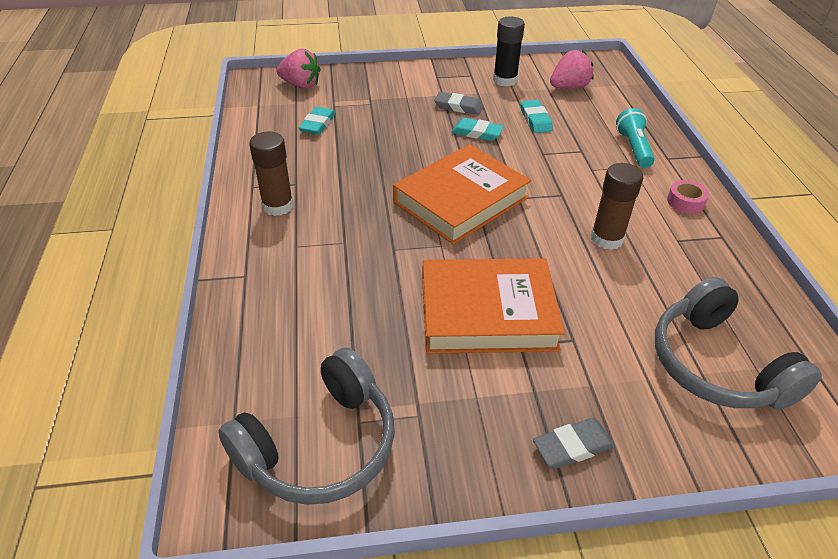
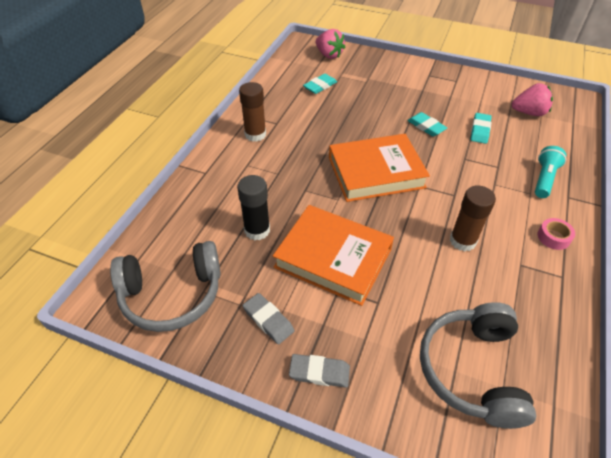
camera: 30 degrees right, 5 degrees up
grey eraser [434,92,483,115] -> grey eraser moved to [243,293,294,344]
black glue stick [493,16,525,86] -> black glue stick moved to [237,175,270,240]

